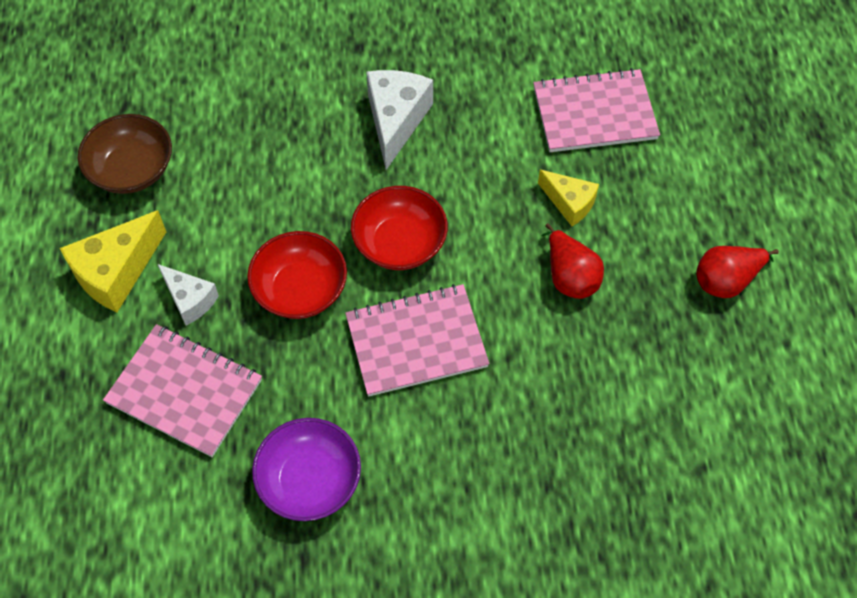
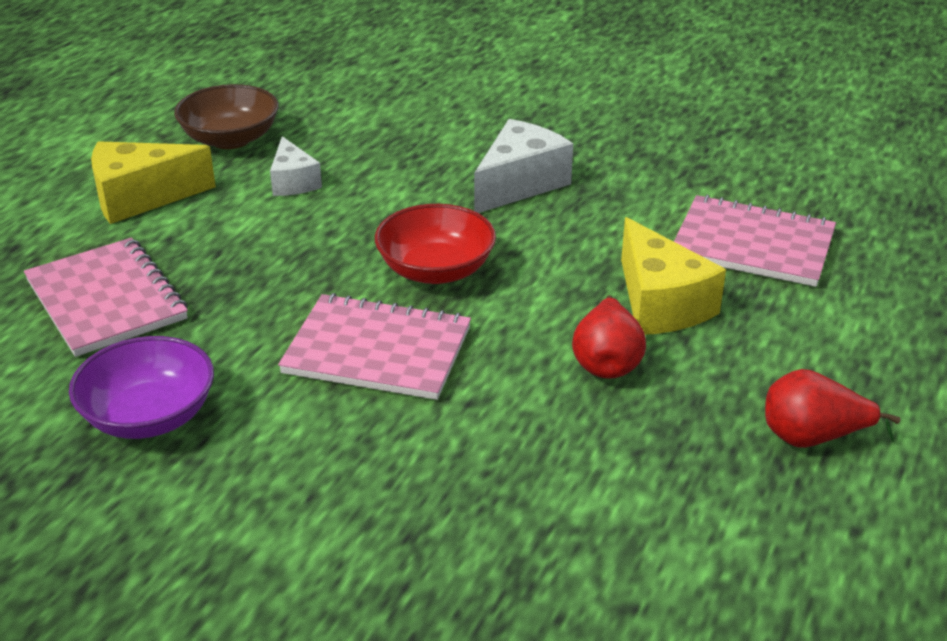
camera: 30 degrees right, 25 degrees down
white cheese [158,264,219,325] -> white cheese moved to [270,136,322,196]
red bowl [247,231,347,319] -> none
yellow cheese [538,170,599,226] -> yellow cheese [621,217,726,335], size x1.62

